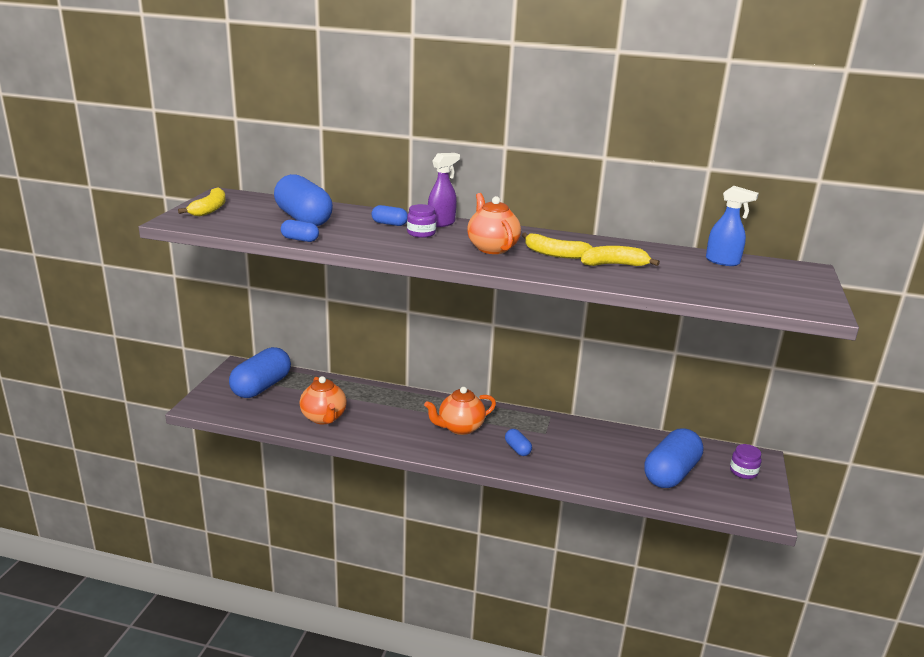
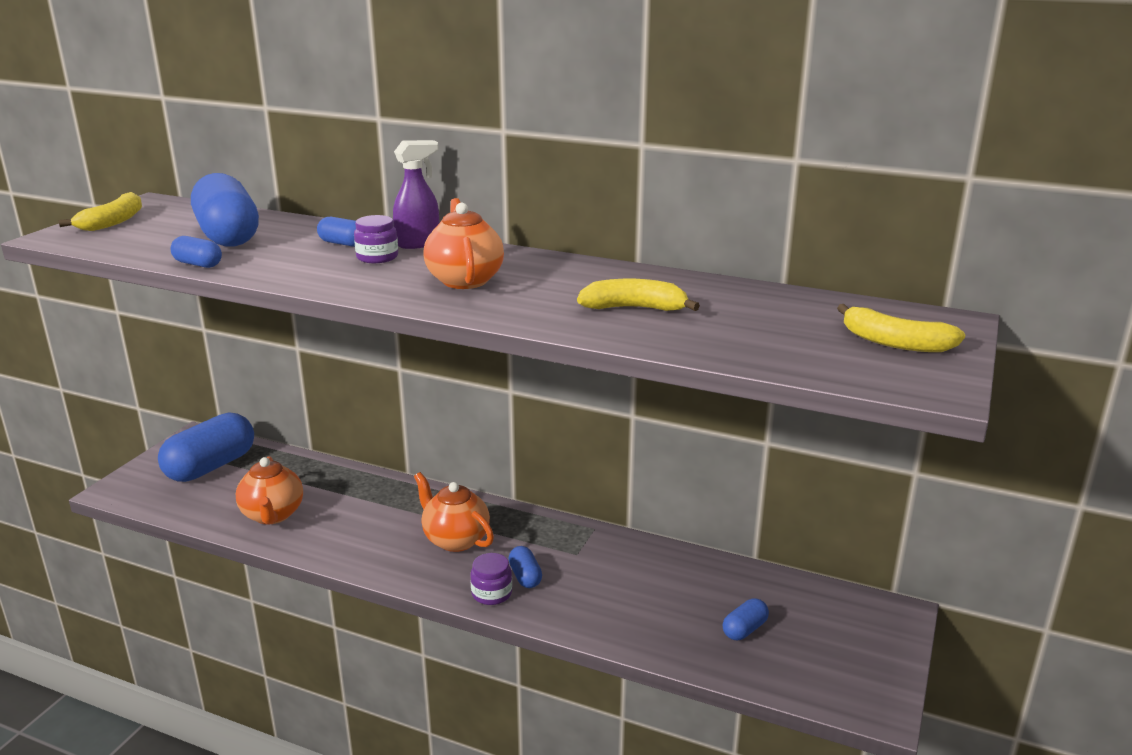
camera: 10 degrees right, 0 degrees up
orange teapot [424,387,496,435] -> orange teapot turned 60 degrees clockwise [414,472,494,552]
yellow banana [522,232,593,259] -> yellow banana moved to [837,304,965,352]
blue capsule [644,428,703,488] -> blue capsule [723,598,769,640], size x0.45
blue spray bottle [706,186,759,266] -> none
purple jar [730,444,762,479] -> purple jar moved to [470,553,512,605]

